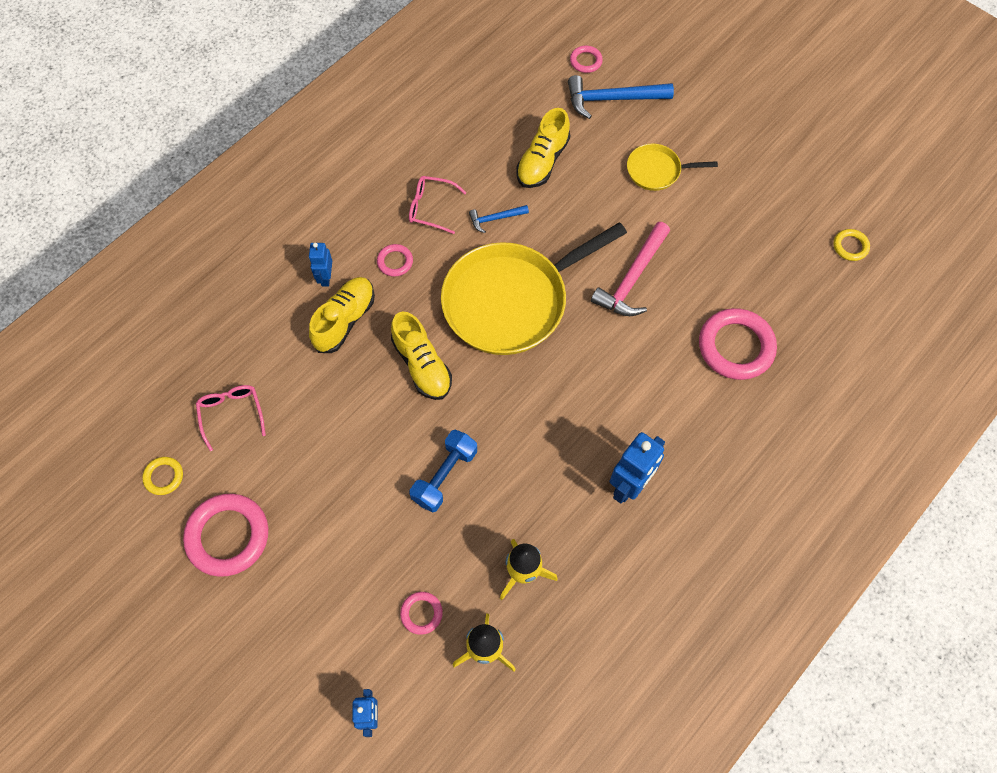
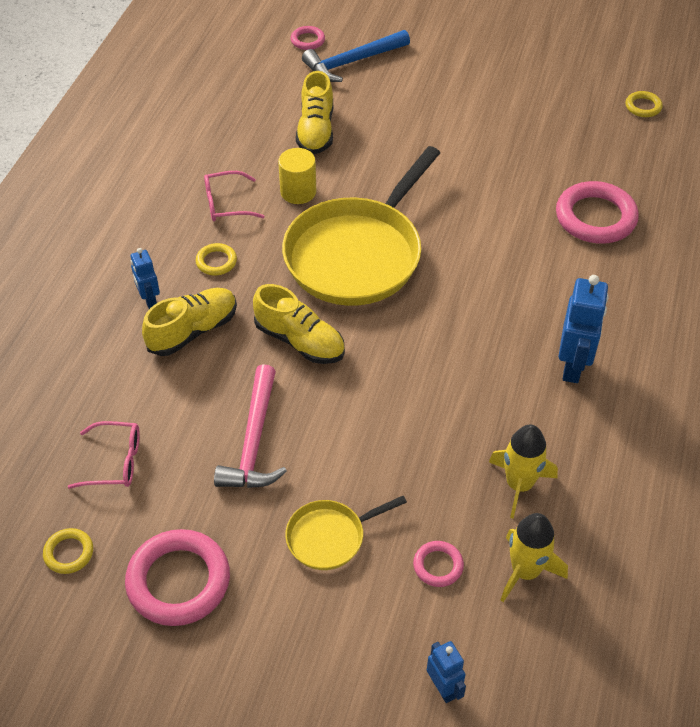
camera: 25 degrees left, 15 degrees down
pink glasses [196,385,266,451] -> pink glasses turned 135 degrees clockwise [68,421,140,489]
yellow shoe [309,277,375,353] -> yellow shoe turned 45 degrees clockwise [142,288,237,356]
pink ring [377,244,413,277] -> yellow ring [195,243,237,275]
blue dumbbell [410,430,477,513] -> none
blue hammer [469,205,529,233] -> yellow cylinder [278,148,316,204]
pink hammer [591,222,670,316] -> pink hammer moved to [214,364,287,488]
yellow pan [627,143,718,191] -> yellow pan moved to [285,496,407,570]

